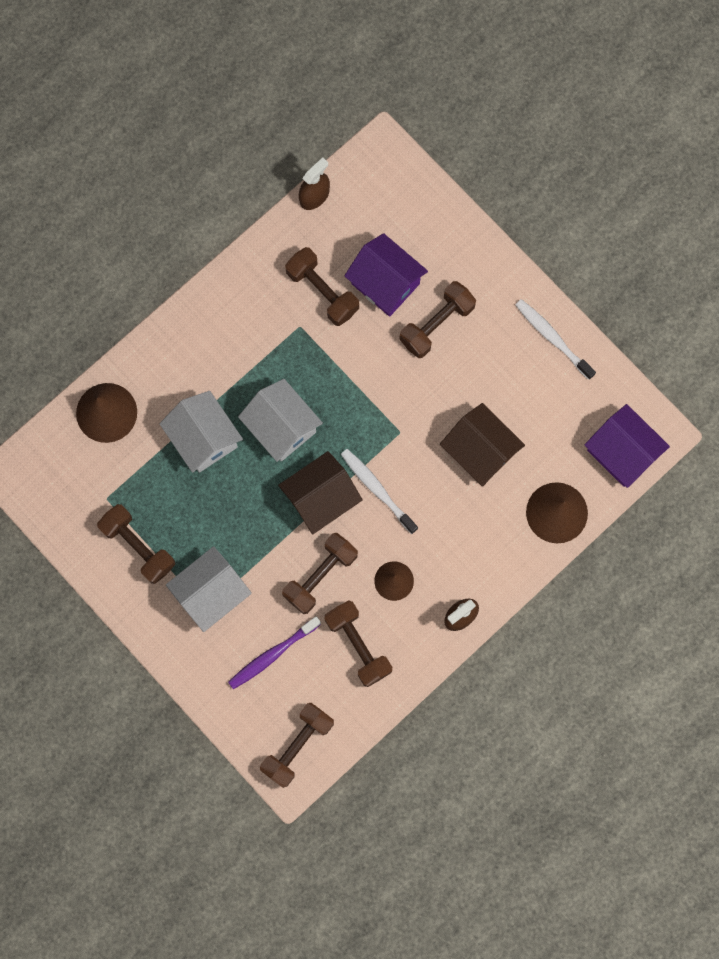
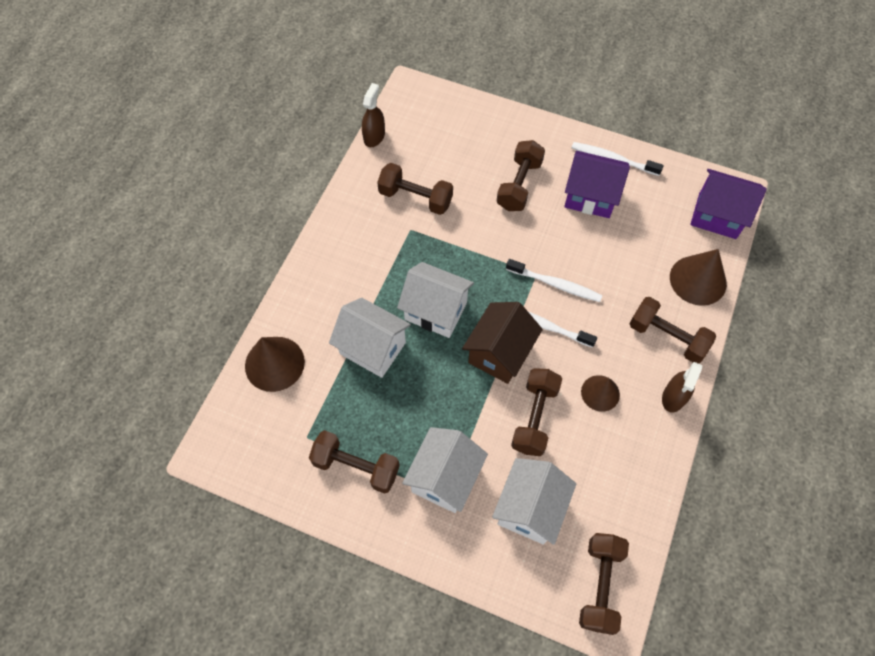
camera: 25 degrees left, 15 degrees down
purple toothbrush [228,616,321,689] -> white house [492,458,576,545]
brown dumbbell [325,600,392,687] -> brown dumbbell moved to [629,297,716,364]
purple house [344,233,428,316] -> purple house moved to [564,151,630,218]
brown house [440,403,525,487] -> none
none -> white toothbrush [506,259,603,302]

